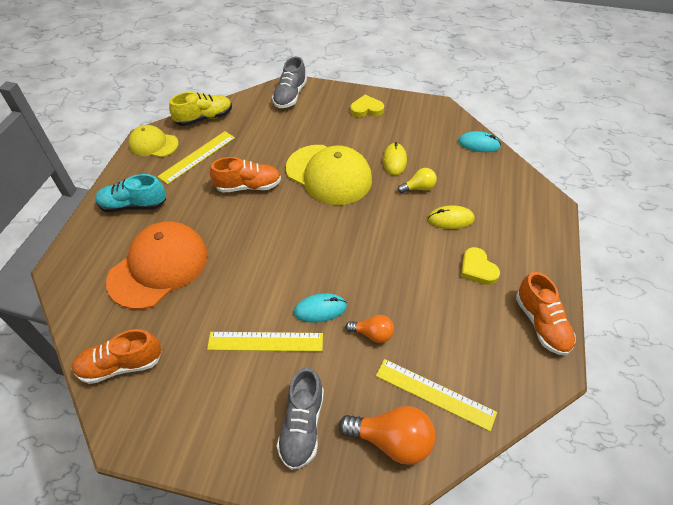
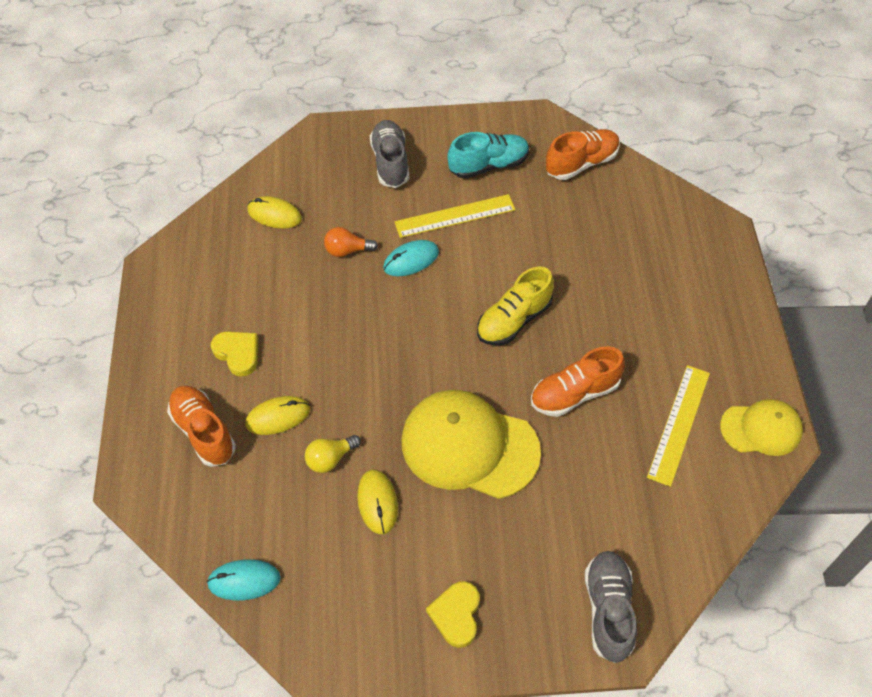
camera: 165 degrees right, 5 degrees up
turquoise shoe [95,174,166,212] -> turquoise shoe moved to [447,132,529,179]
orange cap [106,222,208,309] -> none
yellow shoe [169,92,232,126] -> yellow shoe moved to [477,266,554,346]
orange light bulb [339,406,436,465] -> none
yellow heart [350,95,384,117] -> yellow heart turned 120 degrees clockwise [426,581,480,648]
yellow ruler [376,359,497,431] -> yellow mouse [247,196,302,229]
orange shoe [516,272,576,355] -> orange shoe moved to [167,386,236,467]

